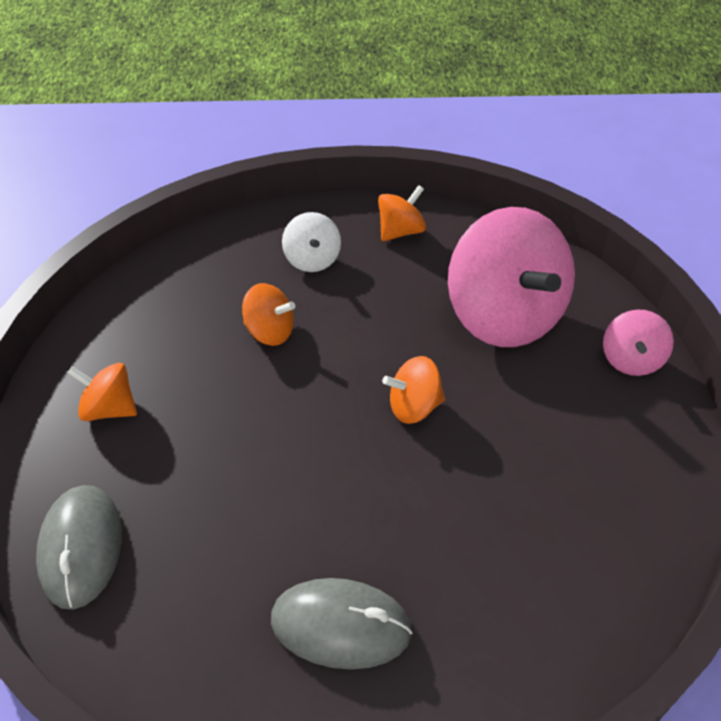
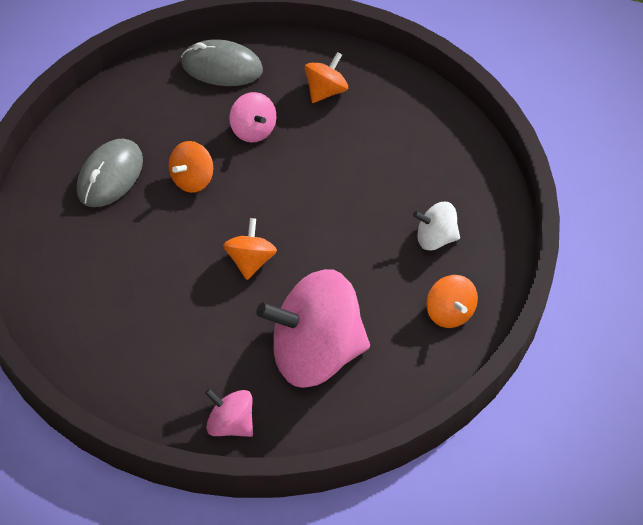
camera: 105 degrees right, 5 degrees up
orange spinning top [242,283,295,346] -> orange spinning top moved to [169,141,213,193]
none -> pink spinning top [230,92,276,143]

